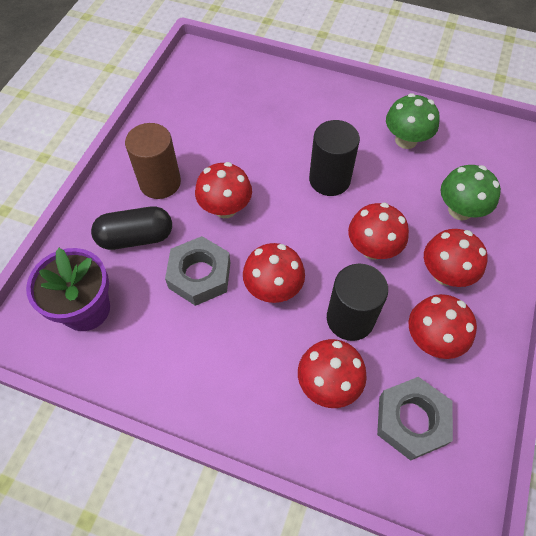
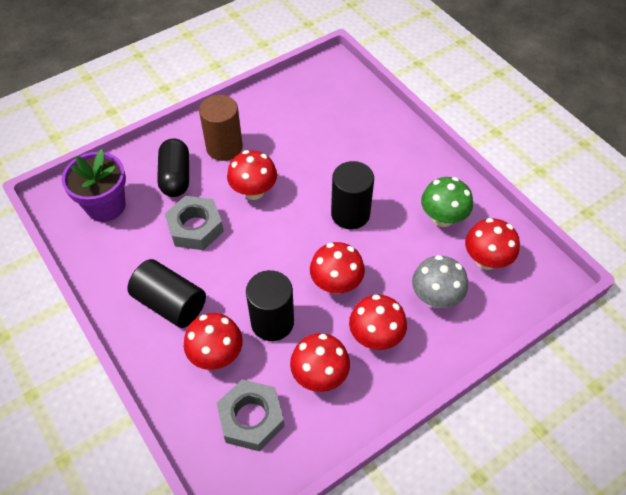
camera: 35 degrees right, 5 degrees down
black capsule [91,206,172,250] -> black capsule turned 60 degrees clockwise [157,138,189,197]
red mushroom [243,243,305,303] -> red mushroom moved to [465,218,520,270]
green mushroom [441,165,501,221] -> grey mushroom [412,255,468,308]
none -> black cylinder [127,259,206,328]

